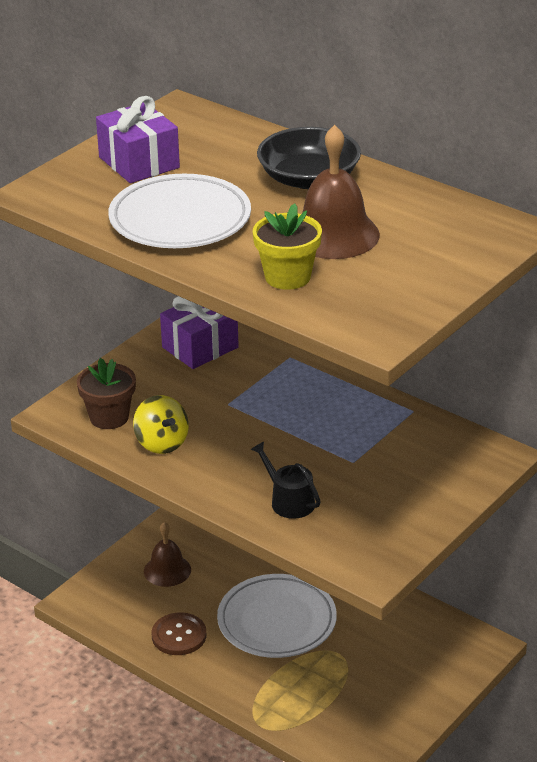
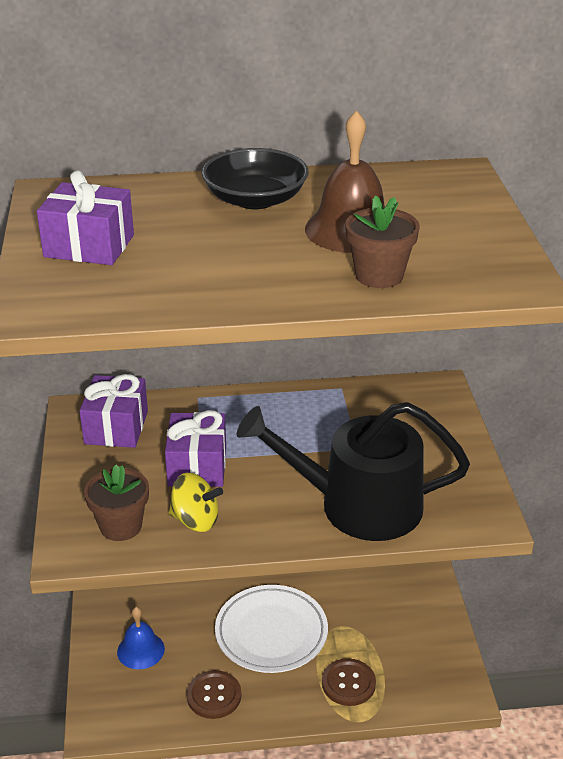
camera: 45 degrees left, 0 degrees up
white plate [108,174,251,248] -> none
brown bell [144,522,191,587] -> blue bell [117,607,165,669]
black watering can [251,442,321,519] -> black watering can [237,402,470,541], size x2.31
yellow flower pot [253,203,322,290] -> brown flower pot [345,195,420,288]
none -> purple gift [165,410,226,487]
none -> brown button [322,658,376,706]

